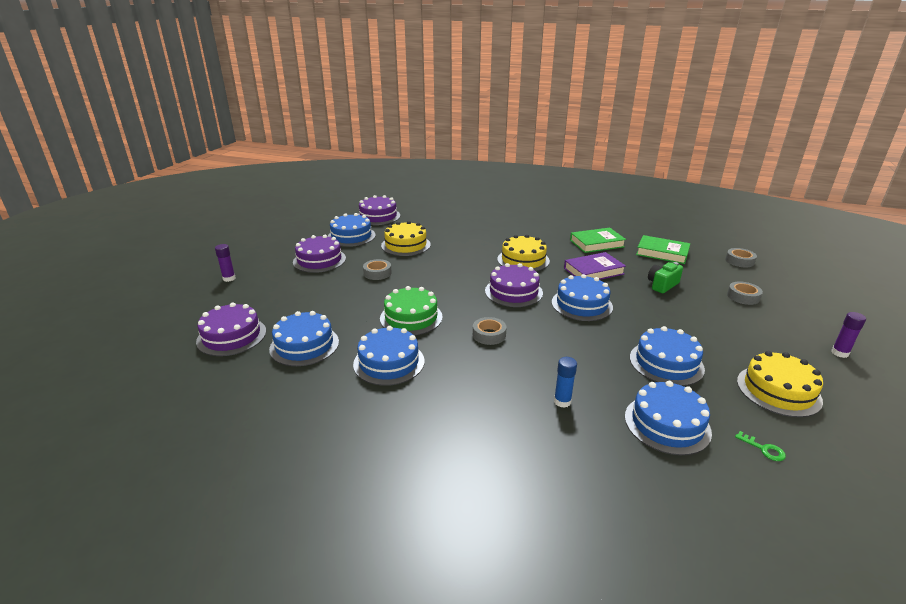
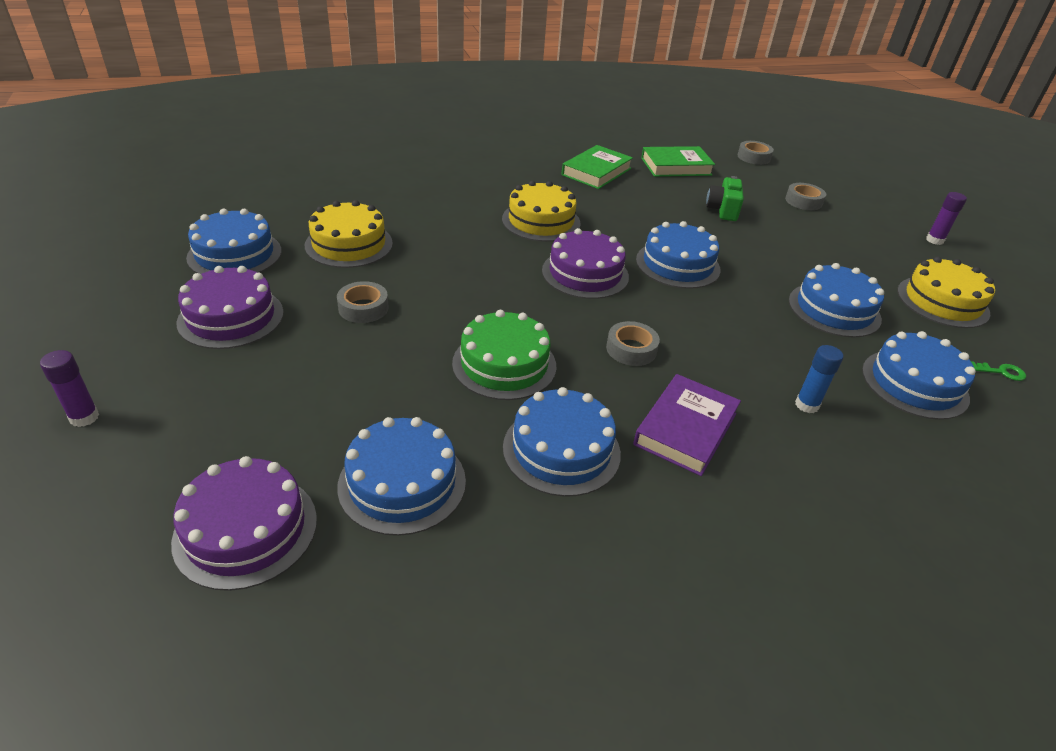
camera: 40 degrees left, 10 degrees up
purple cake [358,195,400,225] -> none
purple book [564,252,626,280] -> purple book moved to [633,374,741,476]

